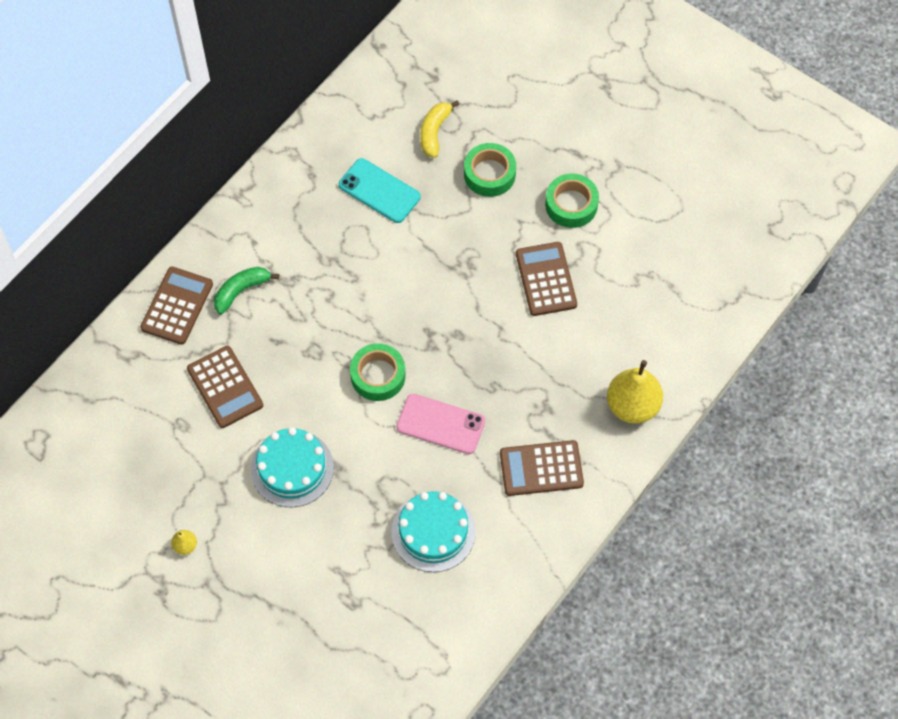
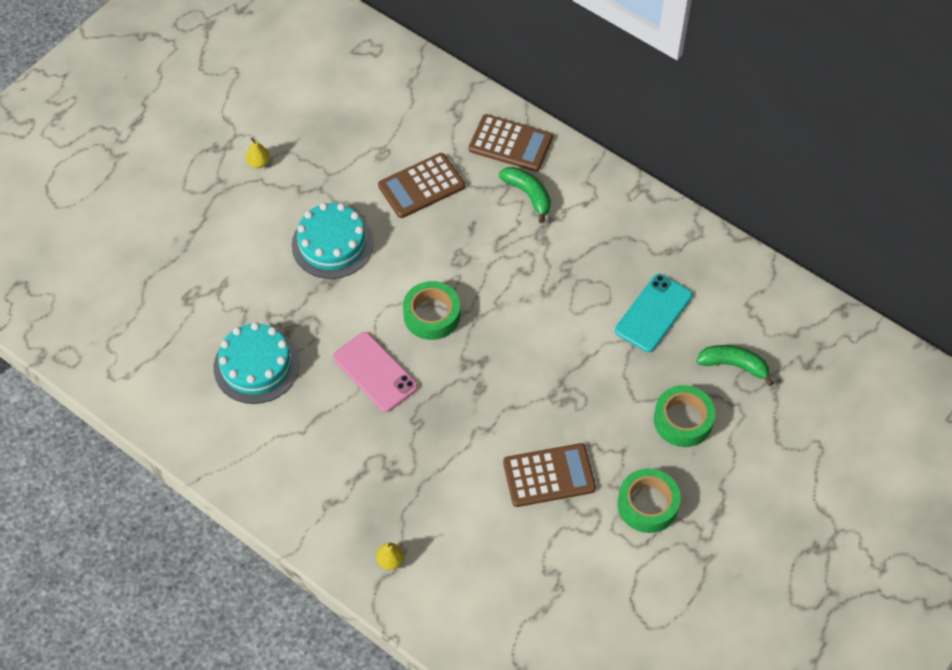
camera: 90 degrees right, 5 degrees down
pink phone [396,394,485,454] -> pink phone turned 60 degrees counterclockwise [333,332,418,412]
yellow banana [420,100,459,158] -> green banana [696,345,774,386]
brown calculator [500,440,584,496] -> none
yellow pear [607,360,663,424] -> yellow pear [376,543,404,570], size x0.44

